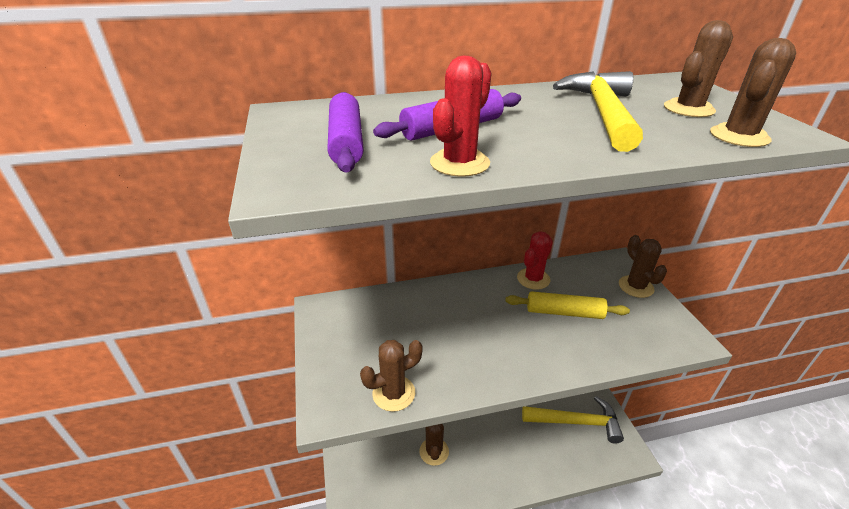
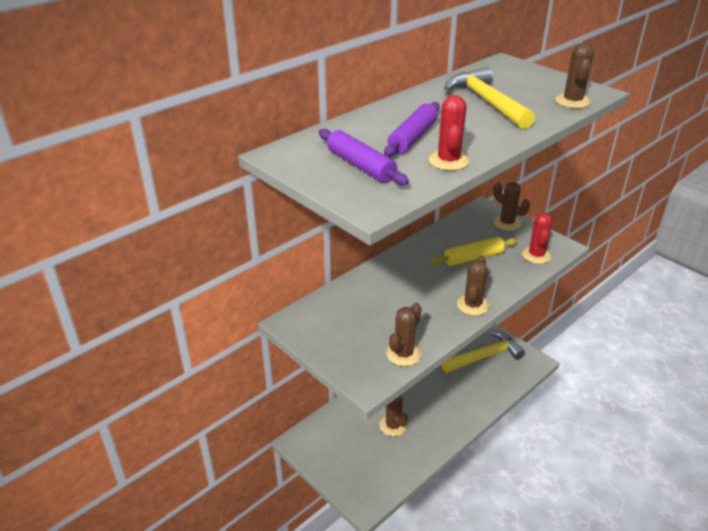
camera: 30 degrees left, 0 degrees up
red cactus [517,231,553,289] -> red cactus moved to [522,212,553,264]
brown cactus [664,20,733,117] -> brown cactus moved to [457,256,489,315]

